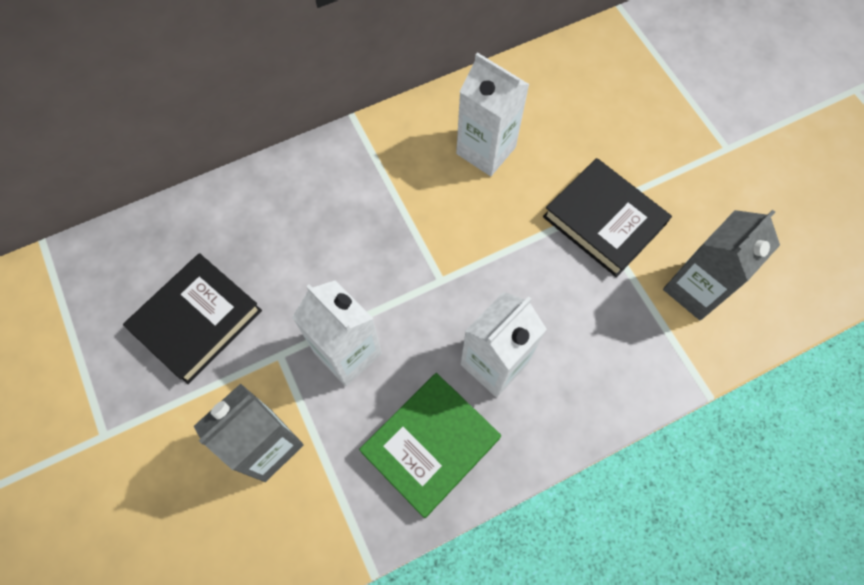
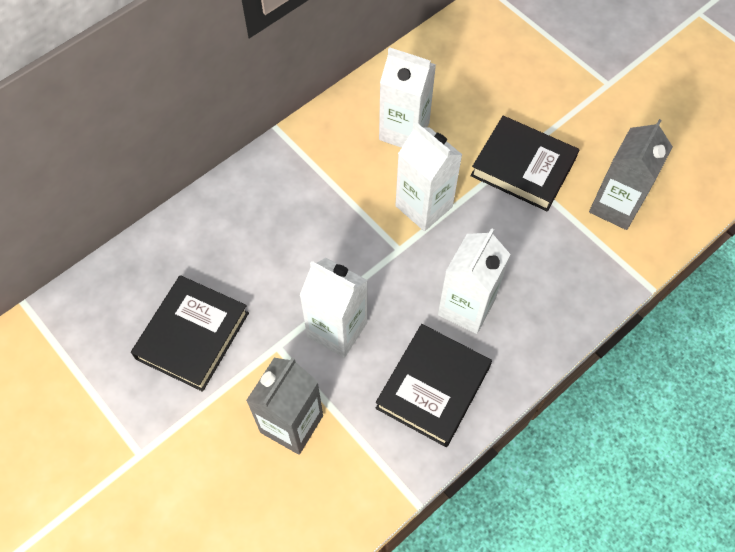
camera: 15 degrees left, 5 degrees down
green book [359,373,501,518] -> black book [376,324,492,447]
none -> white carton [395,122,463,231]

